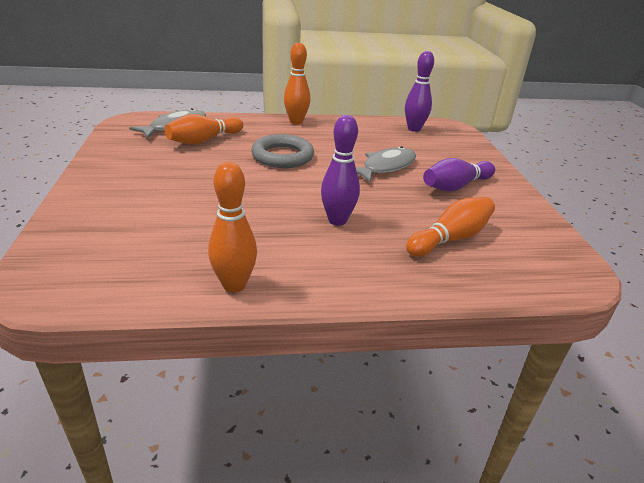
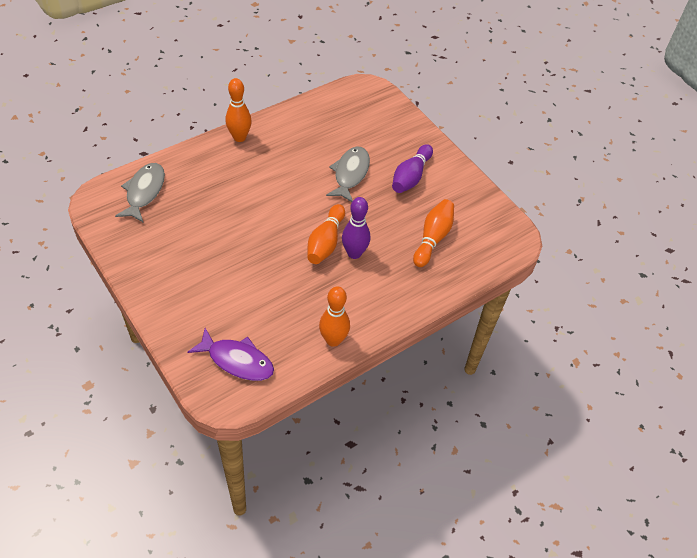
camera: 30 degrees left, 20 degrees up
orange bowling pin [165,114,243,145] -> orange bowling pin moved to [307,204,345,264]
grey ring [251,134,314,168] -> none
purple bowling pin [405,51,434,132] -> none
none -> purple fish [187,328,274,381]

